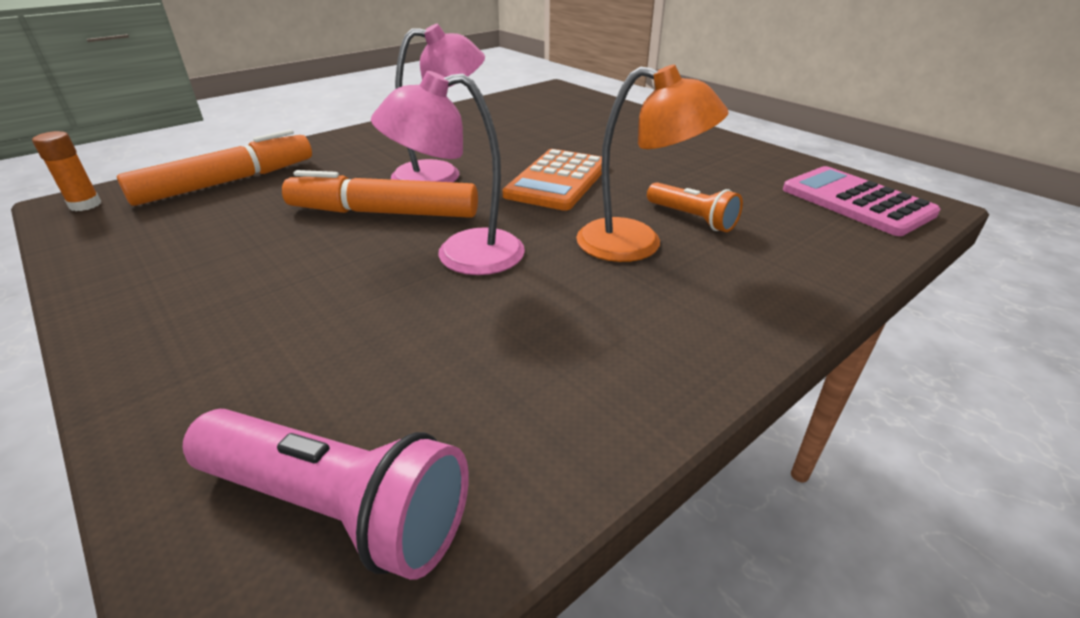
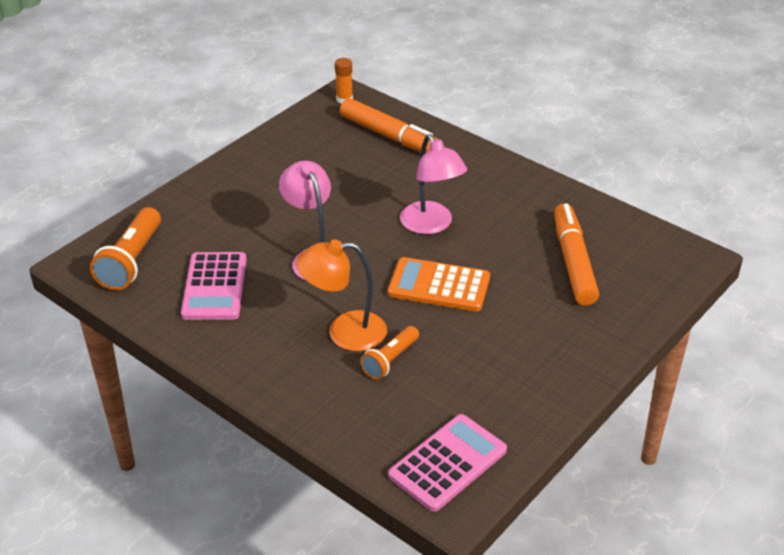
camera: 80 degrees right, 5 degrees up
pink flashlight [183,409,469,580] -> orange flashlight [90,207,161,290]
orange marker [282,170,478,218] -> orange marker moved to [554,204,599,306]
orange lamp [576,64,728,262] -> orange lamp turned 75 degrees clockwise [296,239,387,351]
none -> pink calculator [181,252,247,320]

